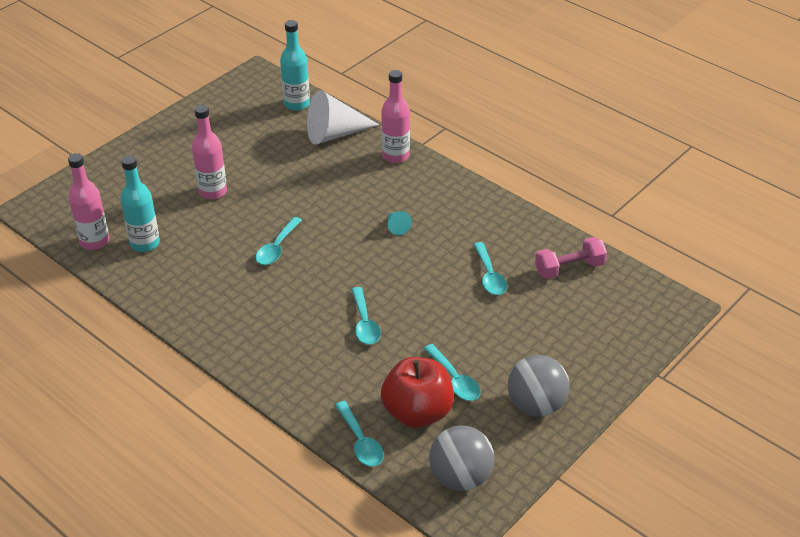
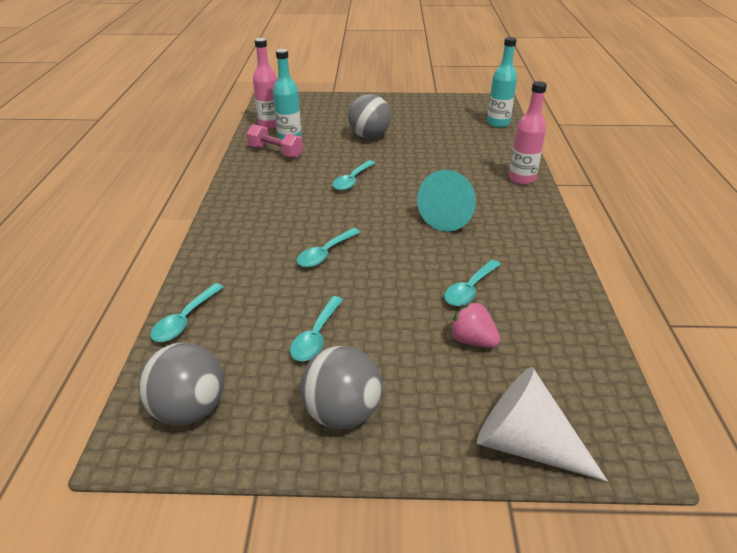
camera: 50 degrees right, 5 degrees down
pink bottle [192,105,227,200] -> grey ball [348,94,391,139]
turquoise spoon [255,217,302,265] -> turquoise spoon turned 45 degrees counterclockwise [332,160,375,191]
white cone [307,90,379,145] -> white cone moved to [477,367,608,482]
red apple [381,357,454,428] -> none
turquoise cone [388,211,412,235] -> turquoise cone [417,170,476,231], size x2.30
pink dumbbell [535,237,607,279] -> pink dumbbell moved to [247,124,303,158]
none -> pink strawberry [449,302,500,348]

